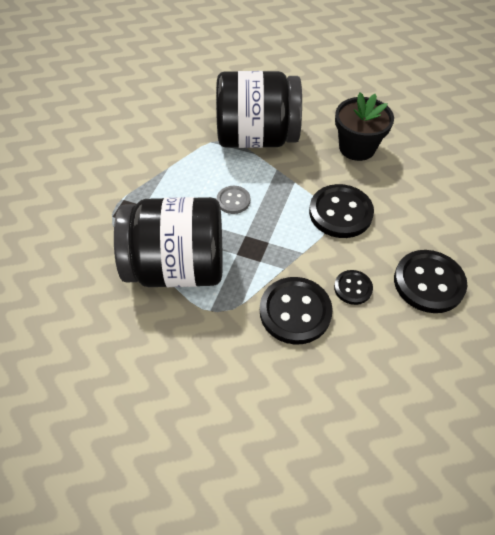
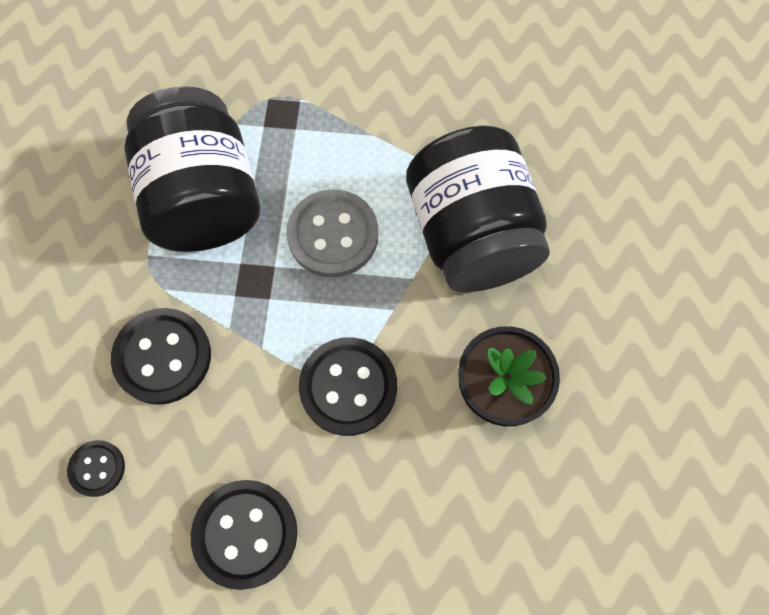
camera: 75 degrees right, 15 degrees up
grey button [217,186,250,214] -> grey button [286,189,378,277], size x1.84
black button [334,270,373,305] -> black button moved to [67,440,125,497]

